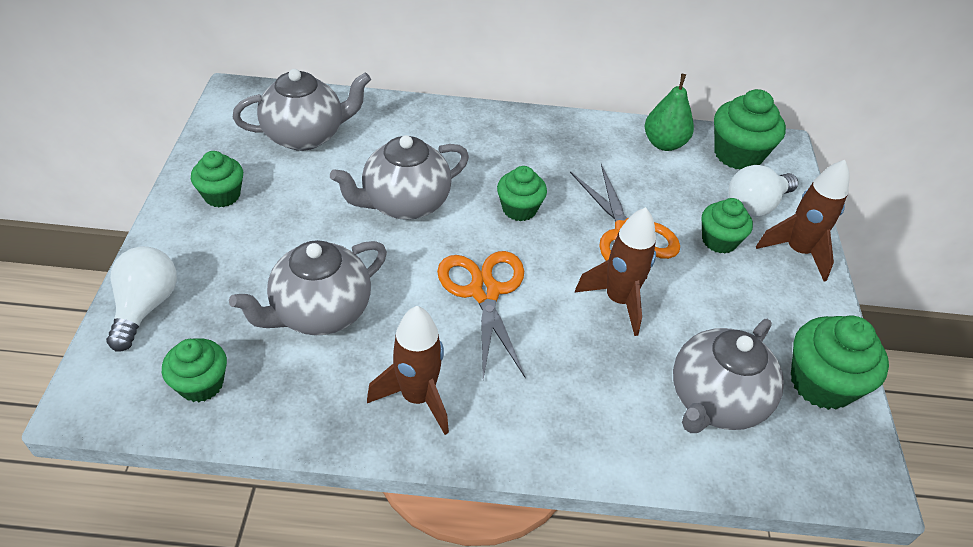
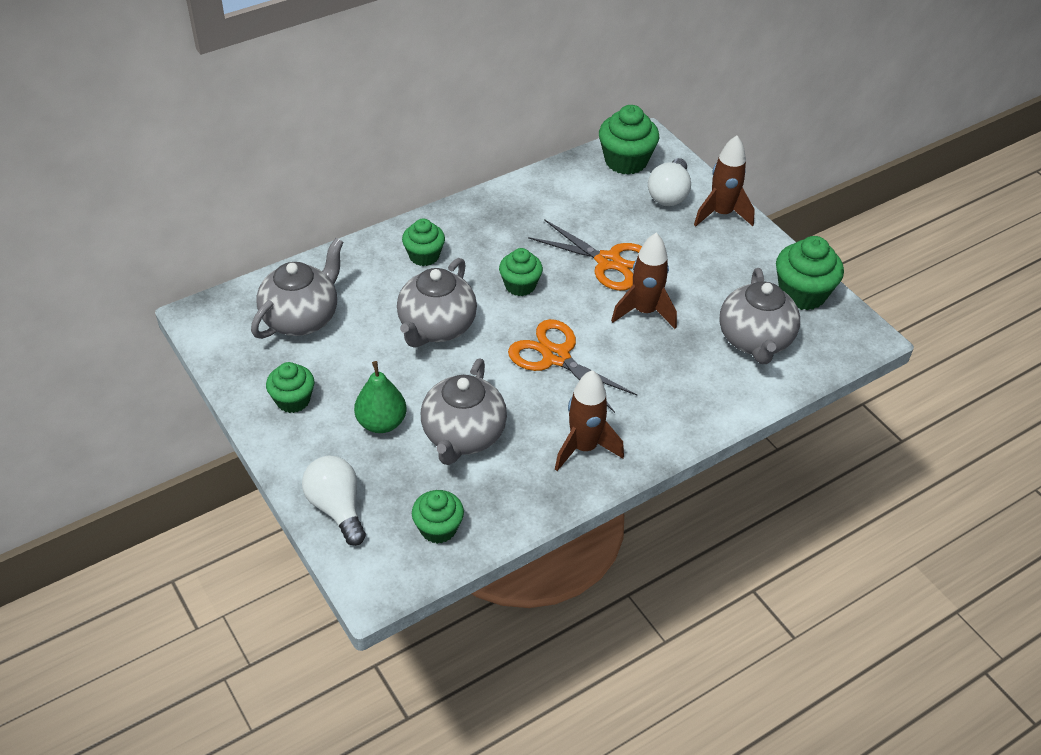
camera: 35 degrees left, 0 degrees up
green pear [645,74,694,151] -> green pear moved to [354,361,406,433]
green cupcake [702,198,753,254] -> green cupcake moved to [402,219,445,266]

